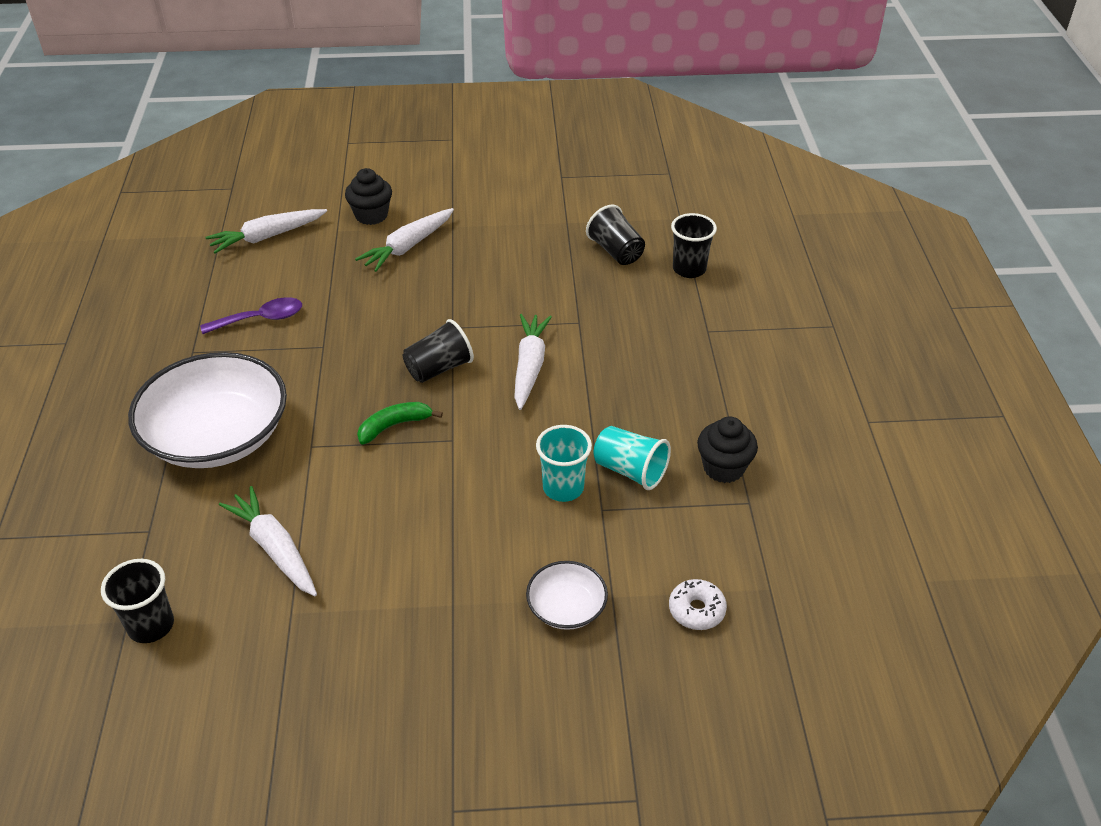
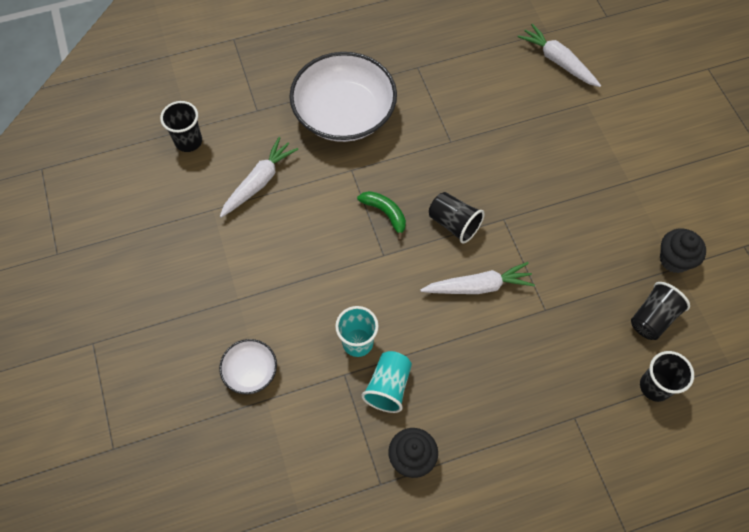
camera: 75 degrees right, 20 degrees up
purple spoon [200,297,302,334] -> none
black cupcake [345,168,392,225] -> black cupcake moved to [660,228,706,273]
white carrot [355,208,454,272] -> none
white donut [669,579,727,630] -> none

